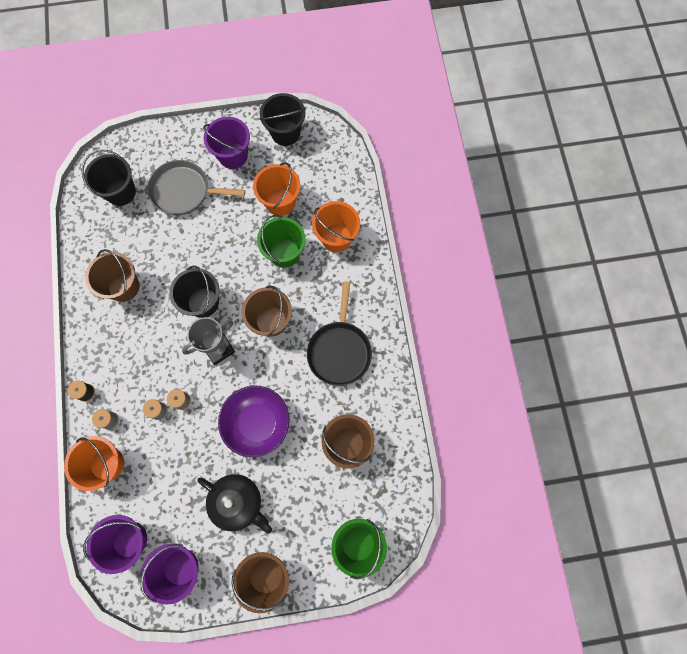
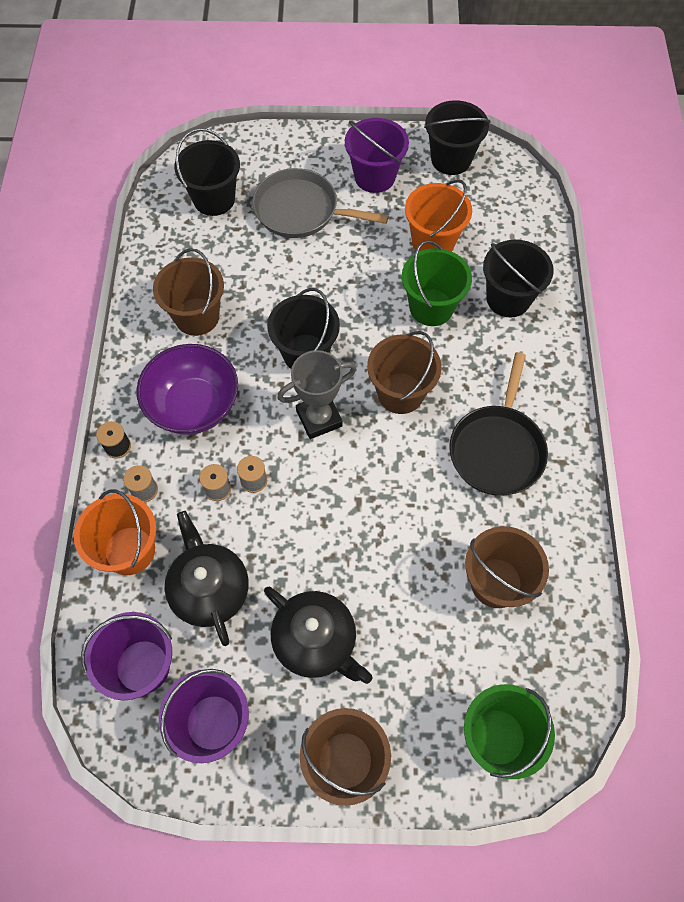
camera: 10 degrees right, 10 degrees down
purple bowl [218,385,290,458] -> purple bowl moved to [136,344,238,435]
orange bucket [312,201,360,252] -> black bucket [483,240,554,317]
none -> black teapot [164,511,249,646]

